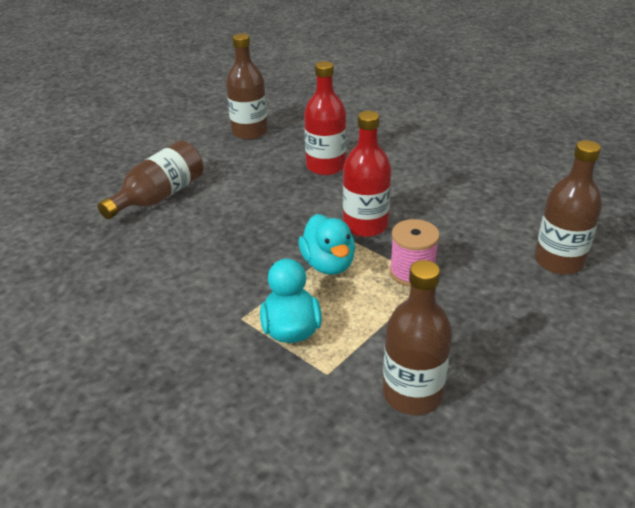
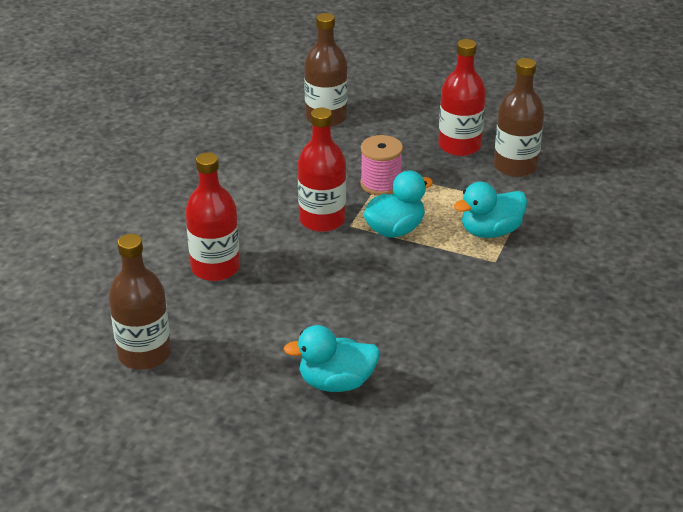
camera: 110 degrees left, 0 degrees up
brown bottle [97,140,203,219] -> turquoise duck [284,325,380,392]
none -> red bottle [438,39,486,156]

